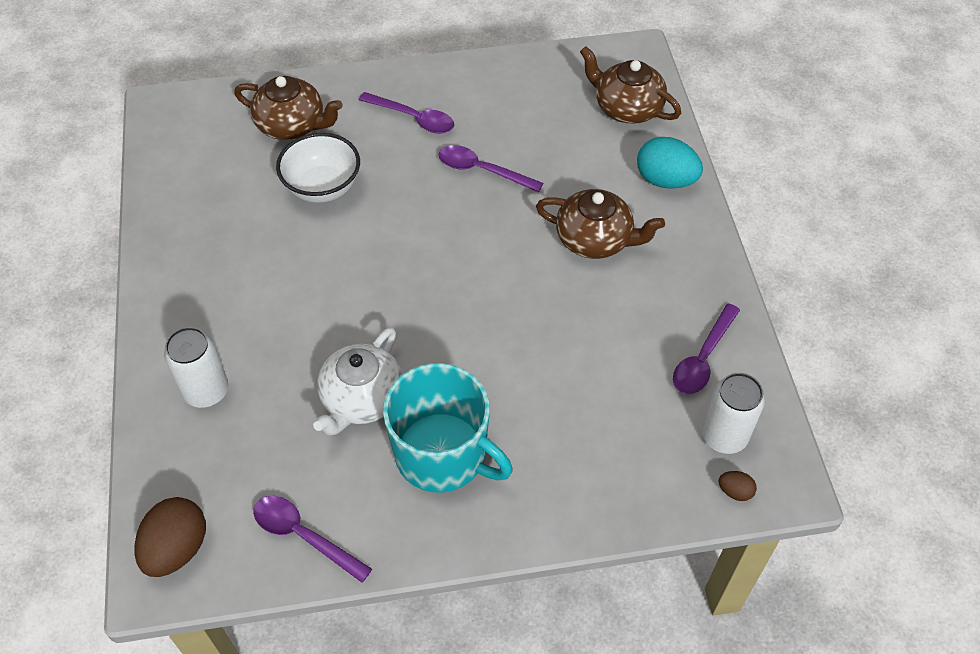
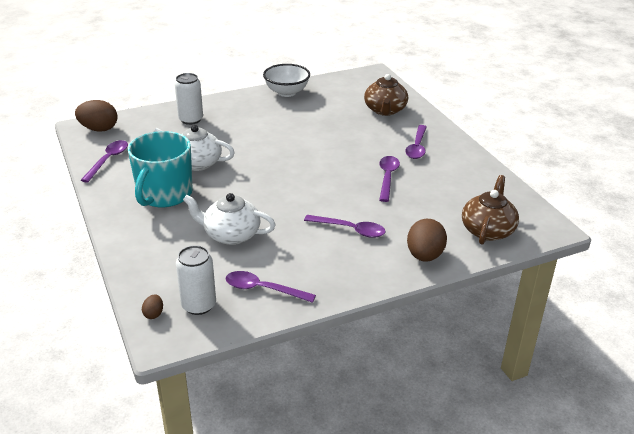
camera: 75 degrees right, 20 degrees down
white bowl [276,133,360,203] -> white bowl moved to [263,64,310,97]
brown teapot [536,189,665,259] -> purple spoon [304,215,386,238]
turquoise egg [637,137,703,189] -> brown egg [407,219,447,262]
none -> white teapot [183,193,275,245]

